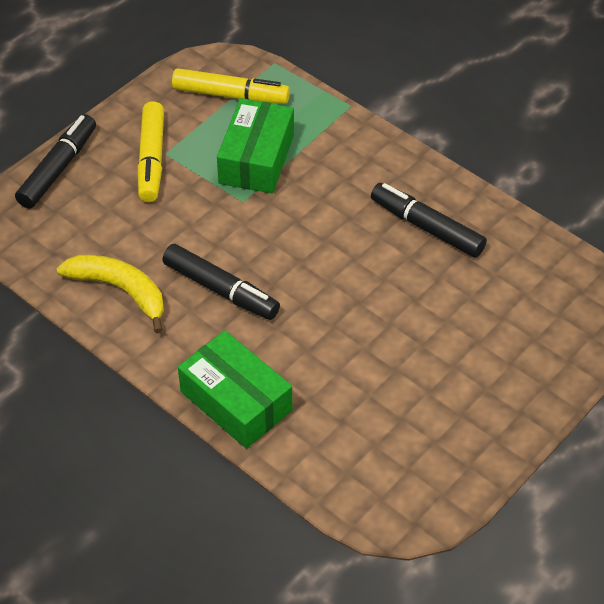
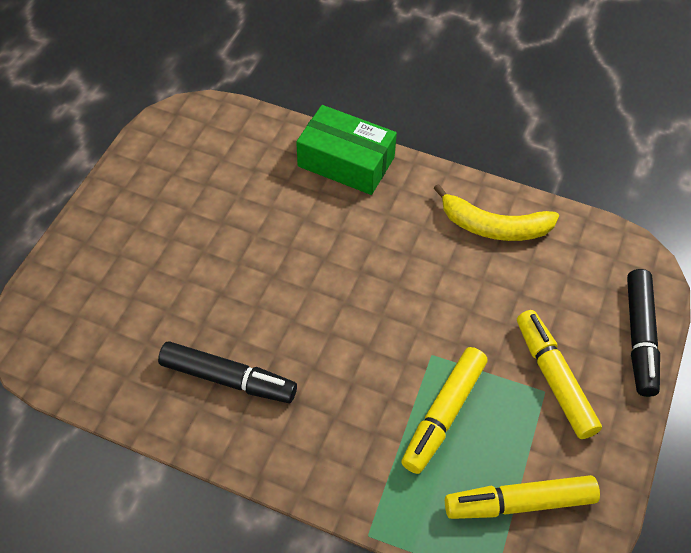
camera: 160 degrees right, 5 degrees up
black marker [163,244,280,320] -> none
green box [217,98,294,194] -> yellow marker [401,347,487,474]

